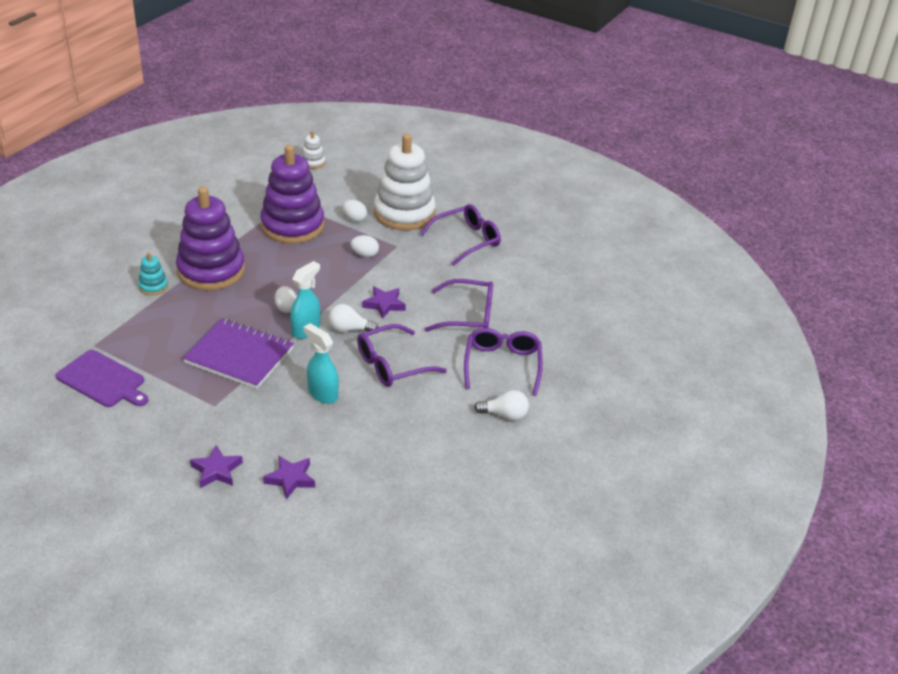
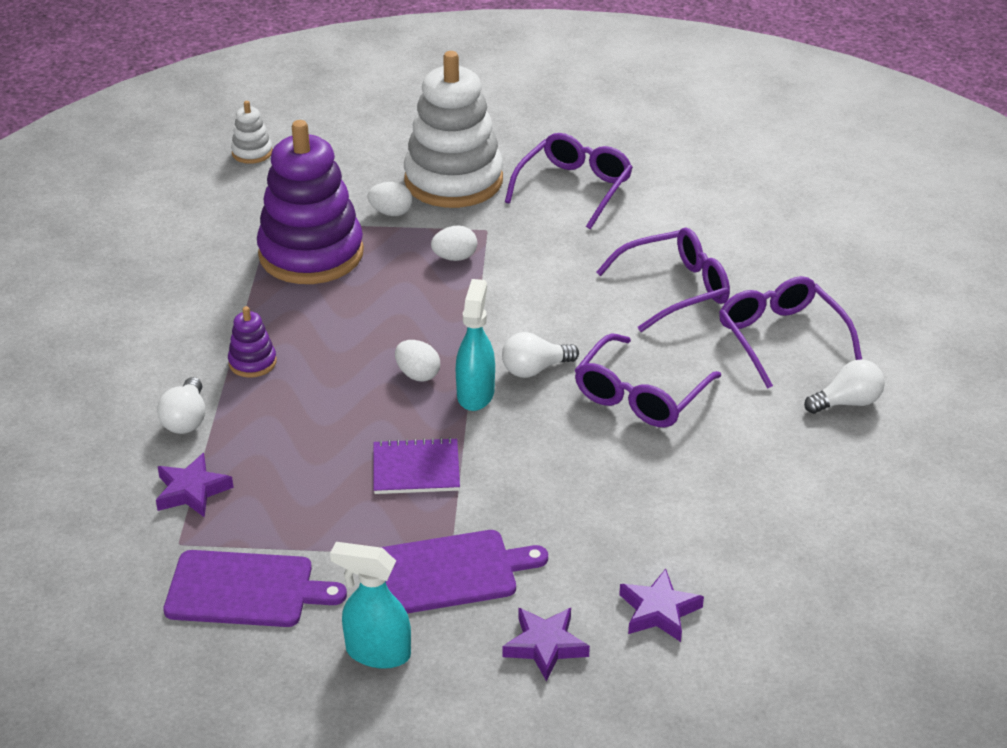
camera: 25 degrees left, 0 degrees up
turquoise stacking toy [138,252,168,295] -> white light bulb [157,377,205,434]
purple stacking toy [176,187,245,290] -> purple stacking toy [228,306,277,378], size x0.42
purple notebook [183,318,294,389] -> purple notebook [374,437,460,494], size x0.59
turquoise spray bottle [303,323,339,404] -> turquoise spray bottle moved to [330,542,411,669]
purple star [362,286,406,319] -> purple star moved to [156,453,234,517]
none -> purple cutting board [381,530,548,614]

